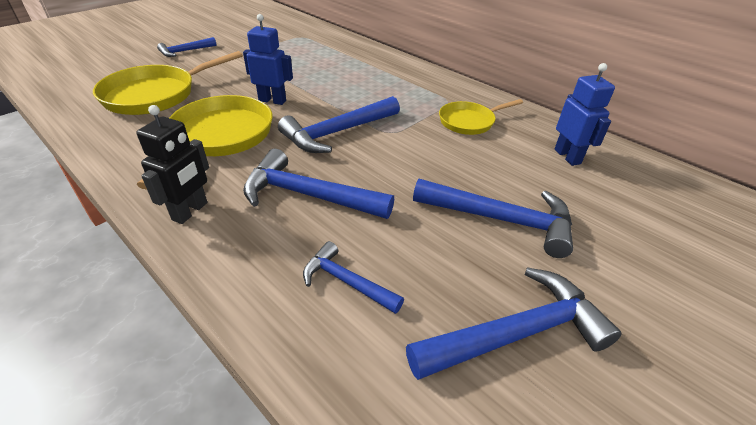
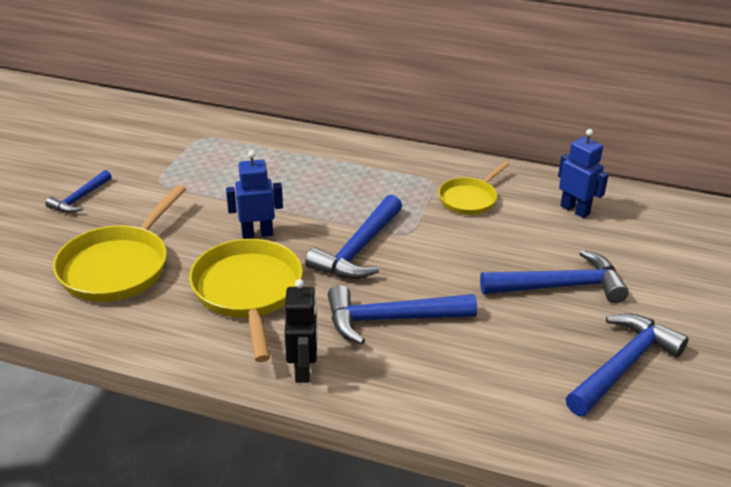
camera: 25 degrees left, 5 degrees down
blue hammer [303,241,404,314] -> none

